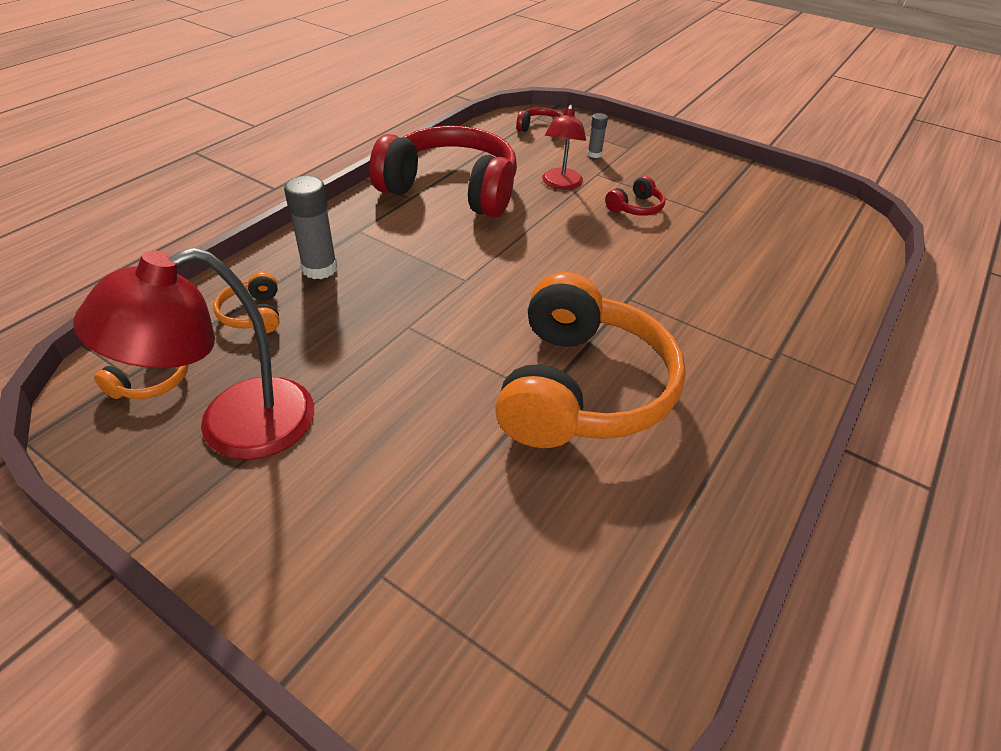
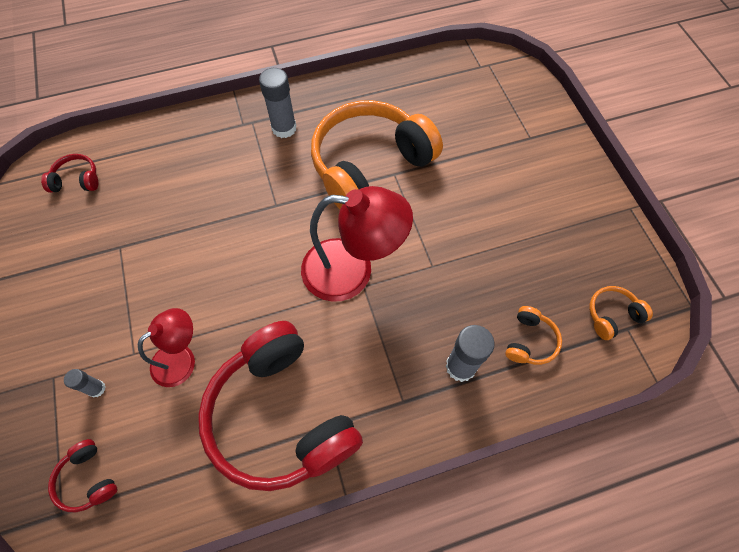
camera: 140 degrees left, 20 degrees up
red lamp [73,248,314,460] -> red lamp moved to [301,186,413,302]
red headphones [605,176,665,216] -> red headphones moved to [41,154,98,193]
none -> grey glue stick [259,68,297,138]

